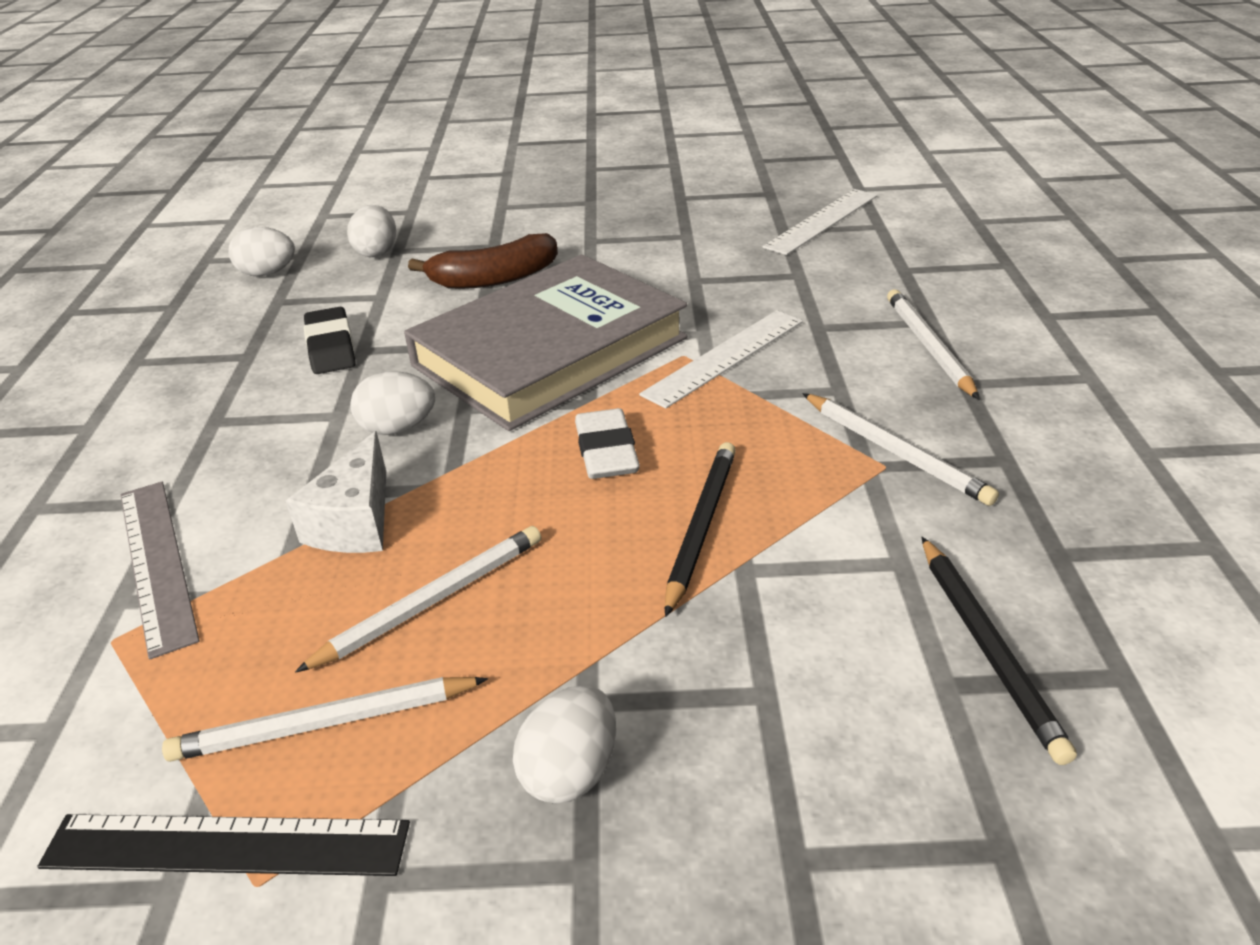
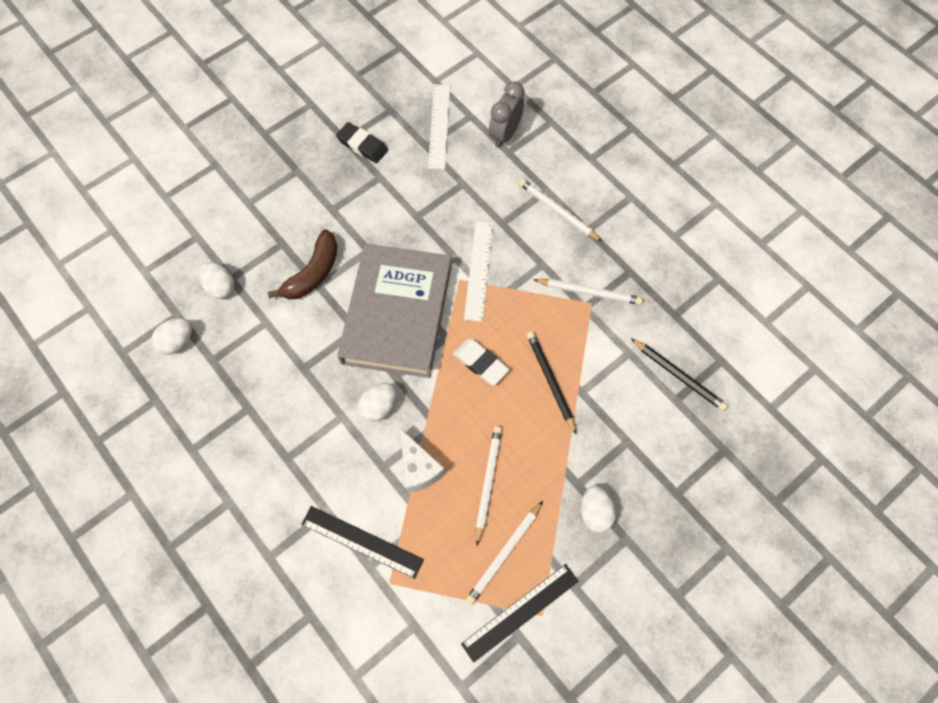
camera: 40 degrees left, 30 degrees up
grey ruler [121,482,200,659] -> black ruler [301,506,424,579]
black eraser [304,307,355,374] -> black eraser moved to [336,122,388,163]
none -> grey clock [489,81,524,148]

